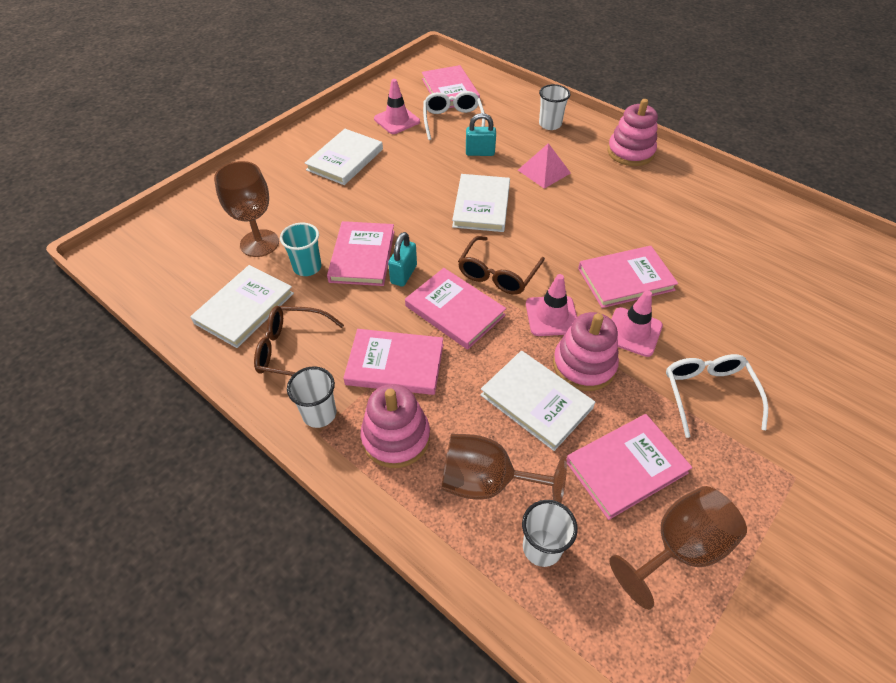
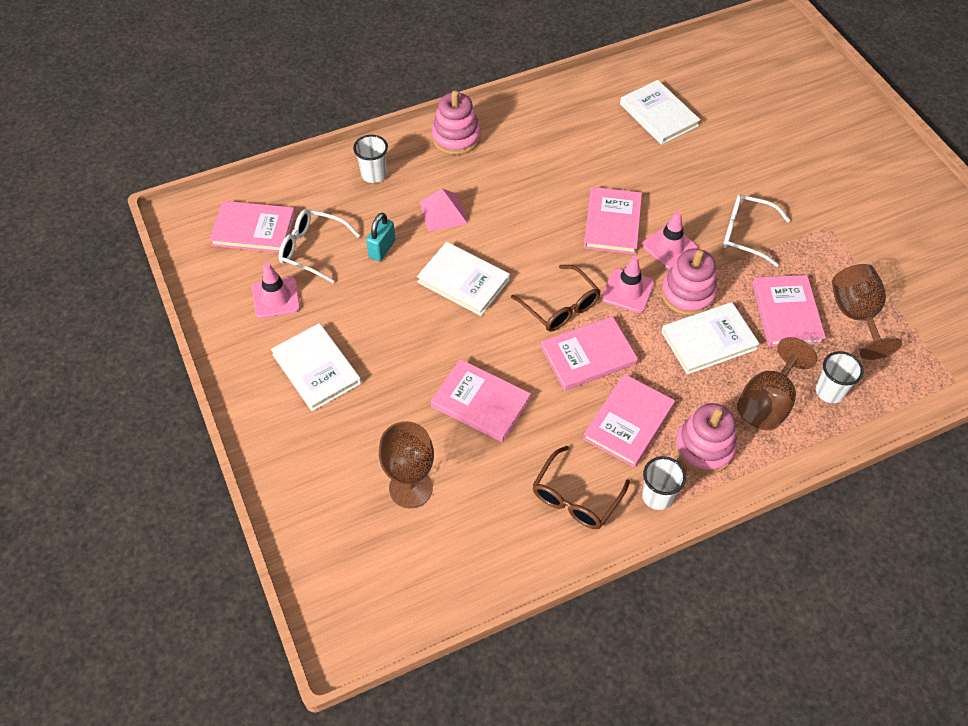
camera: 65 degrees left, 5 degrees up
white book [190,265,294,348] -> white book moved to [620,80,700,145]
turquoise cup [280,223,321,276] -> none
turquoise padlock [388,232,417,287] -> none

